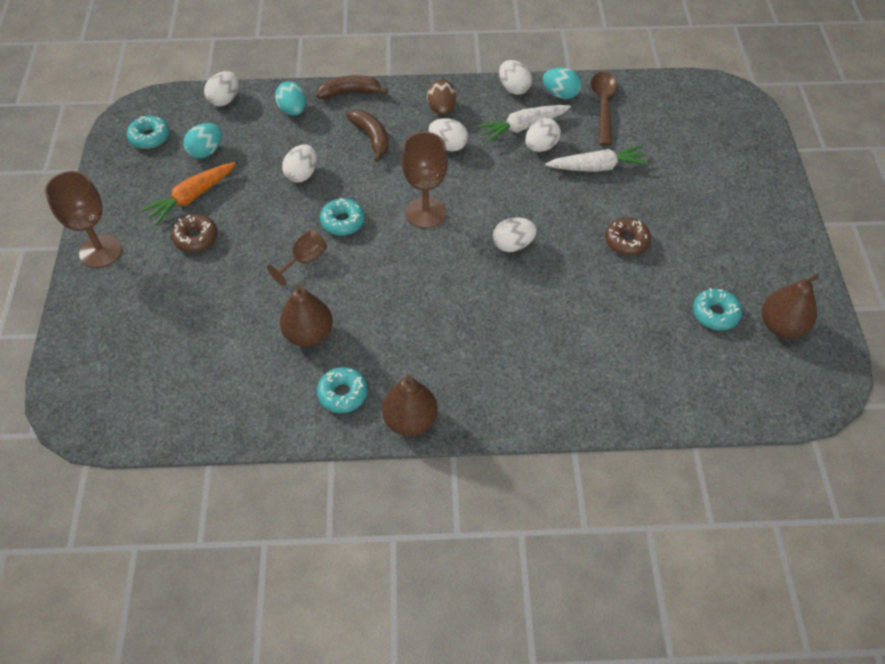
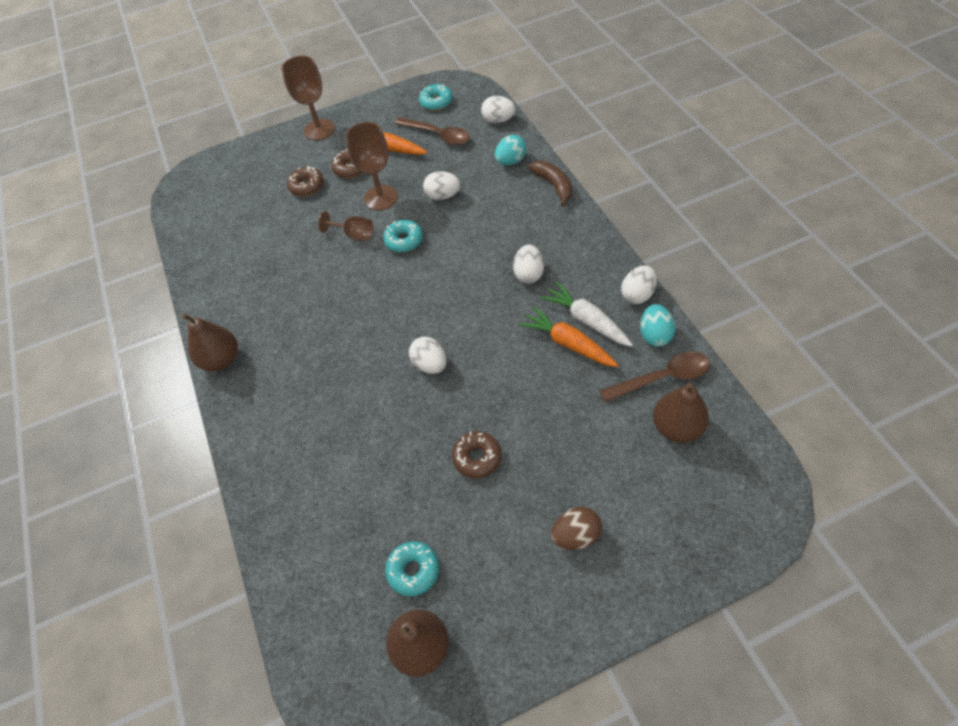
camera: 75 degrees right, 0 degrees up
turquoise egg [183,123,222,158] -> brown spoon [395,117,470,145]
brown pear [280,284,333,347] -> brown pear moved to [653,382,709,443]
turquoise donut [317,367,368,413] -> none
brown banana [346,110,389,162] -> none
brown goblet [401,132,448,228] -> brown goblet moved to [346,122,398,210]
brown egg [427,80,457,115] -> brown egg moved to [551,507,602,550]
white egg [525,118,561,152] -> orange carrot [519,306,618,367]
white carrot [545,145,649,172] -> none
none -> brown donut [287,166,324,196]

